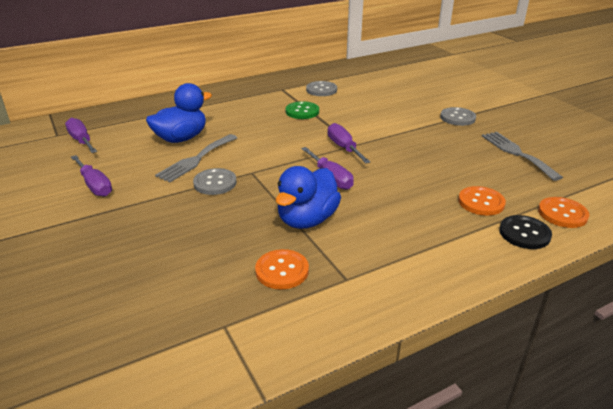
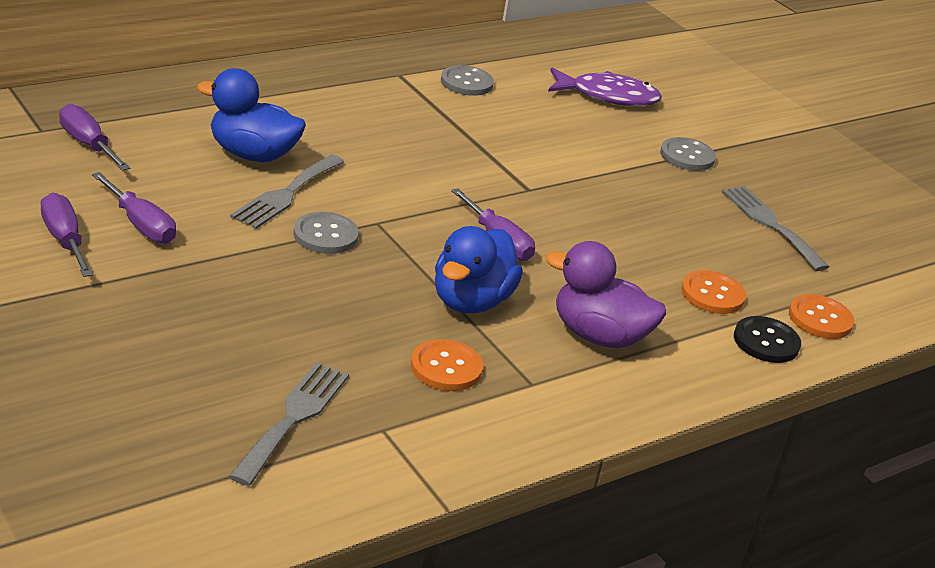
camera: 10 degrees left, 0 degrees up
blue duck [146,83,212,143] -> blue duck turned 120 degrees counterclockwise [197,68,306,162]
green button [286,101,319,119] -> none
purple screwdriver [328,123,370,164] -> purple screwdriver moved to [41,193,93,277]
none -> grey fork [229,362,349,486]
none -> purple duck [546,241,666,348]
none -> purple fish [548,68,662,106]

